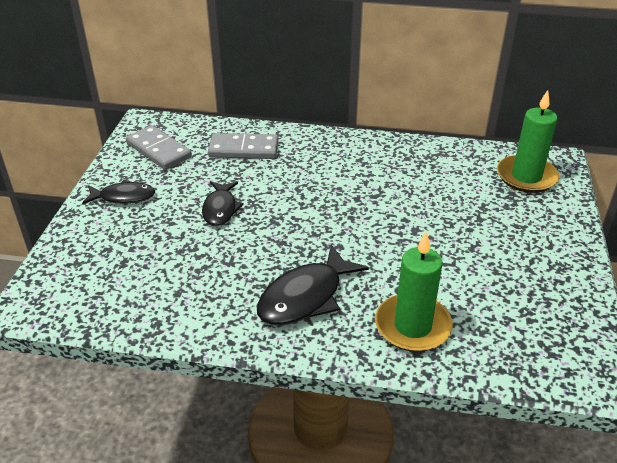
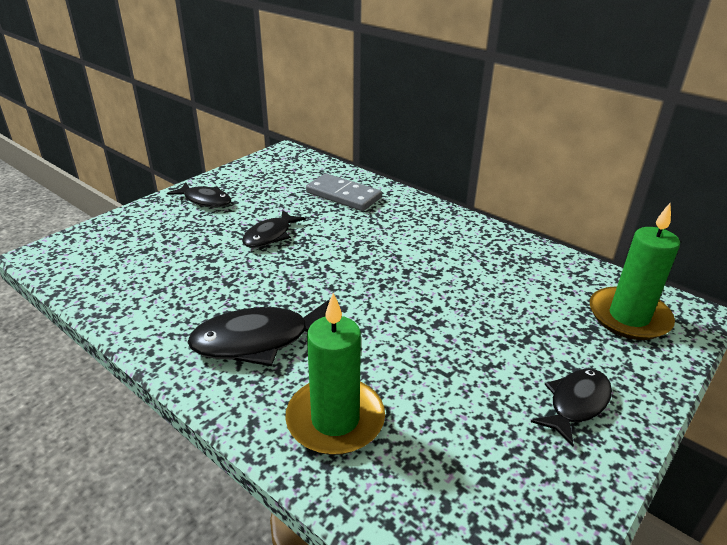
camera: 30 degrees right, 5 degrees down
grey domino [126,125,192,170] -> none
none -> black fish [531,369,612,447]

